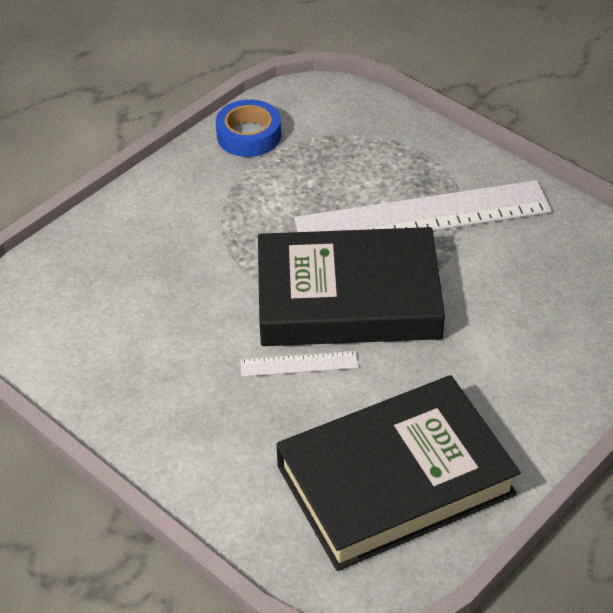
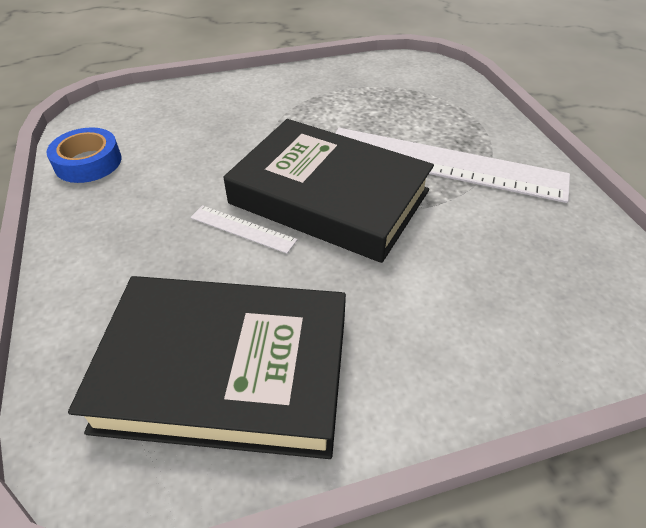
camera: 30 degrees right, 0 degrees up
blue tape [216,99,281,157] -> blue tape moved to [47,127,121,183]

